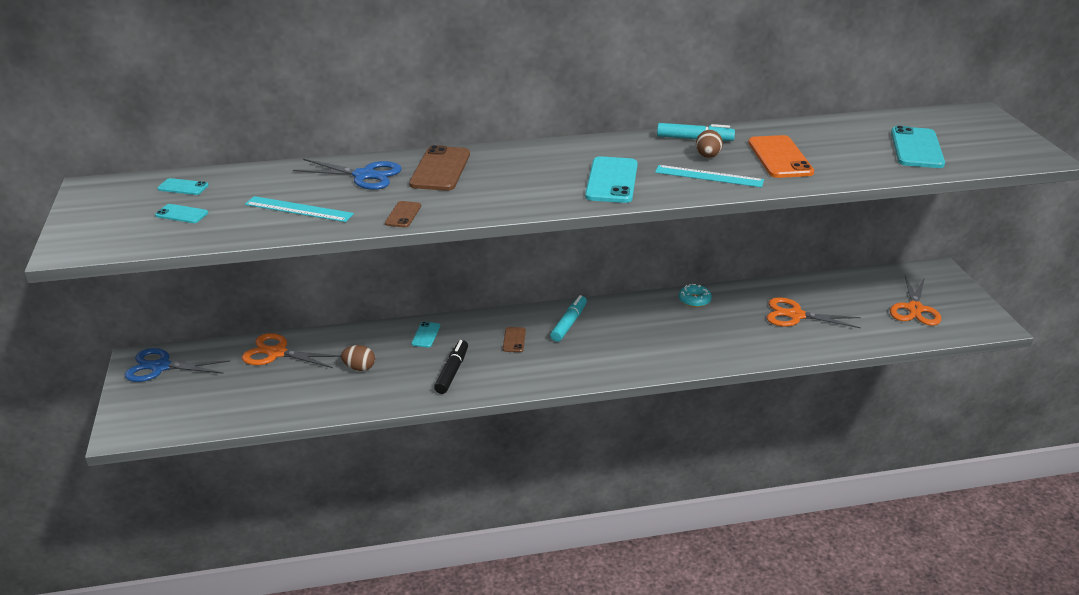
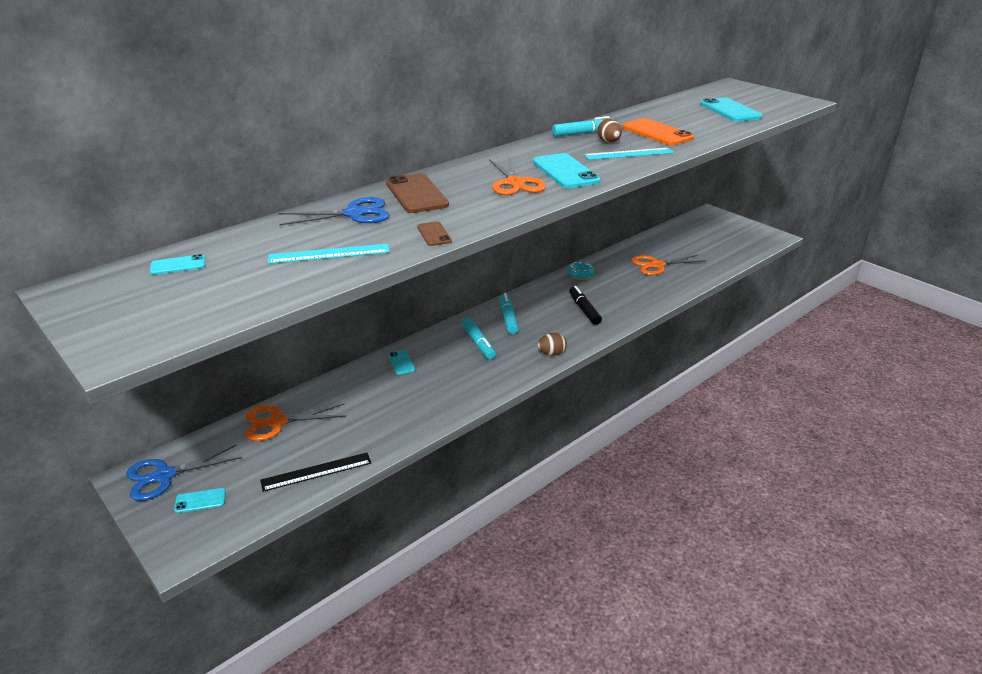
camera: 30 degrees left, 0 degrees up
turquoise phone [155,204,208,223] -> turquoise phone moved to [174,488,226,513]
brown egg [341,345,375,371] -> brown egg moved to [537,333,567,356]
black marker [434,340,468,394] -> black marker moved to [569,286,602,325]
brown phone [503,327,526,352] -> turquoise marker [462,318,496,359]
orange scissors [890,276,941,326] -> orange scissors moved to [489,157,546,195]
none -> black ruler [260,452,371,492]

